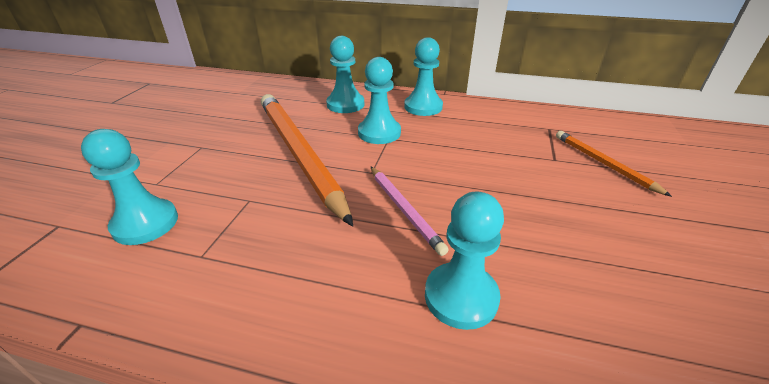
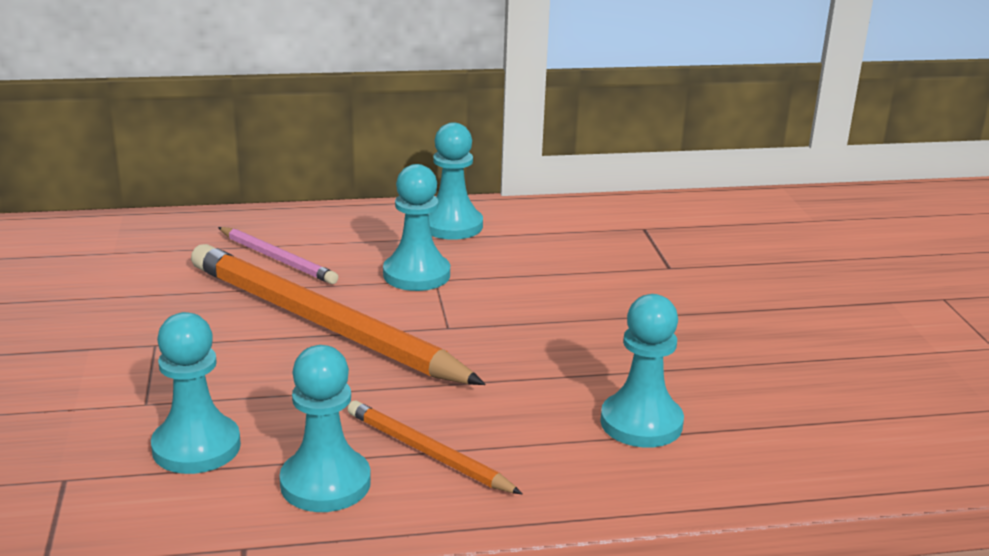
camera: 25 degrees left, 10 degrees down
turquoise pawn [326,36,364,113] -> turquoise pawn moved to [280,345,371,512]
pink pencil [371,167,449,256] -> pink pencil moved to [218,227,338,284]
orange pencil [556,131,672,197] -> orange pencil moved to [347,401,522,494]

